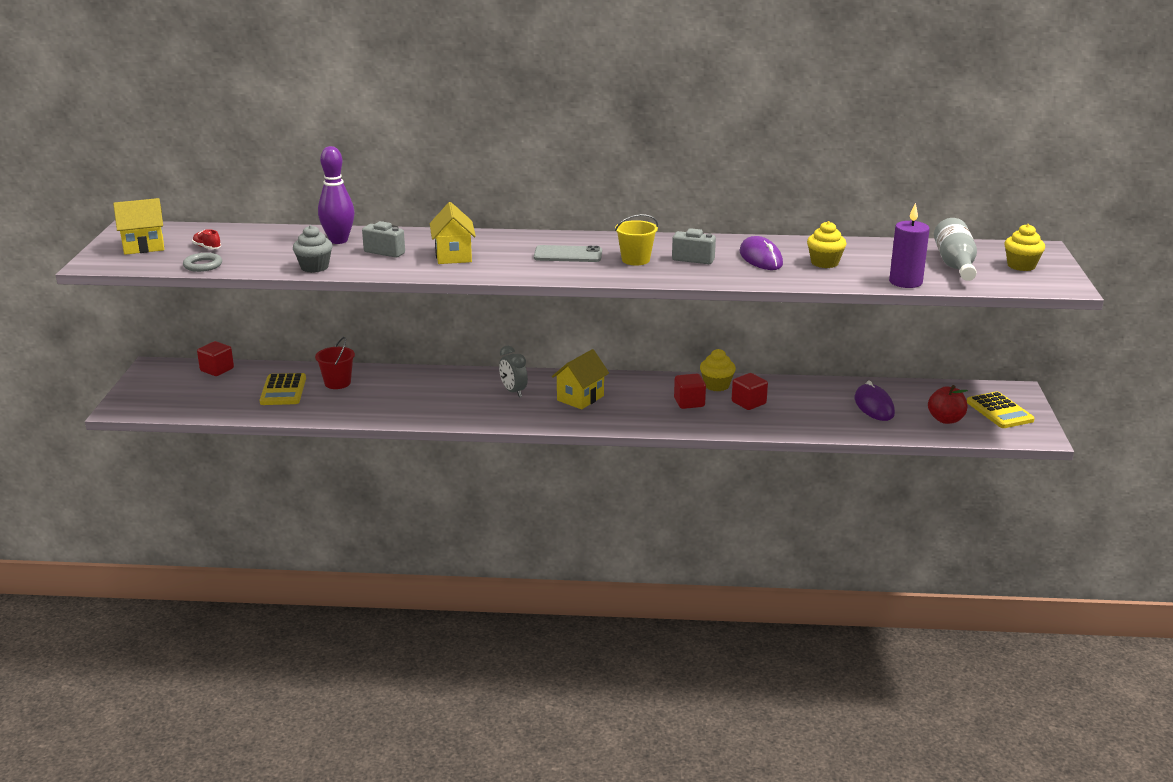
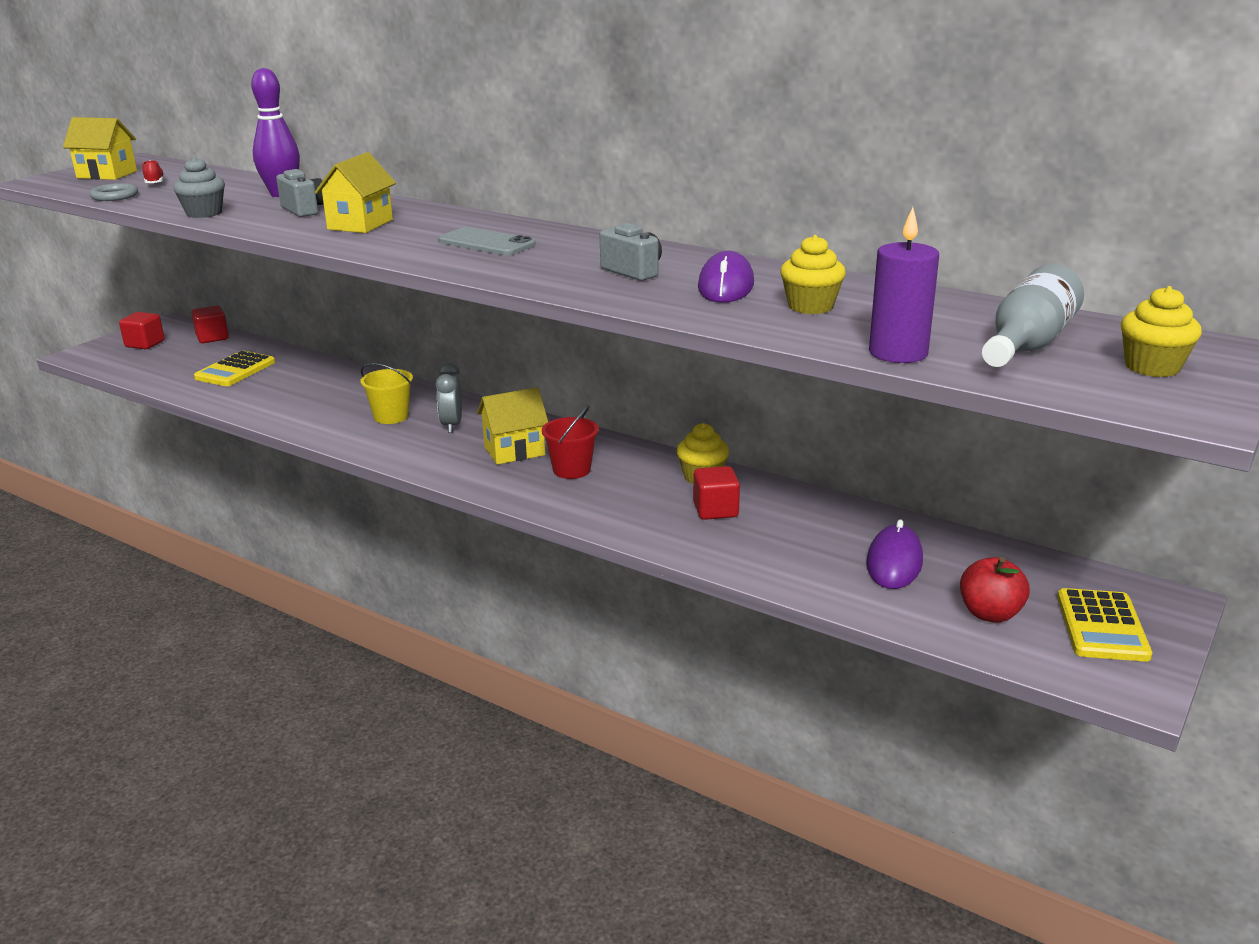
camera: 30 degrees right, 0 degrees up
red bucket [315,337,355,389] -> red bucket moved to [542,405,599,479]
yellow bucket [615,214,658,265] -> yellow bucket moved to [360,363,413,424]
red cube [674,374,706,409] -> red cube moved to [119,312,165,349]

